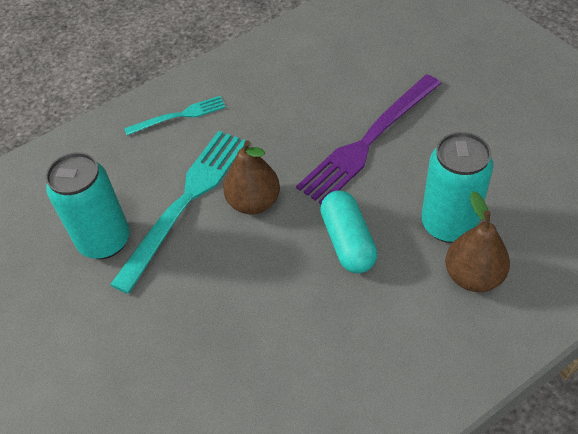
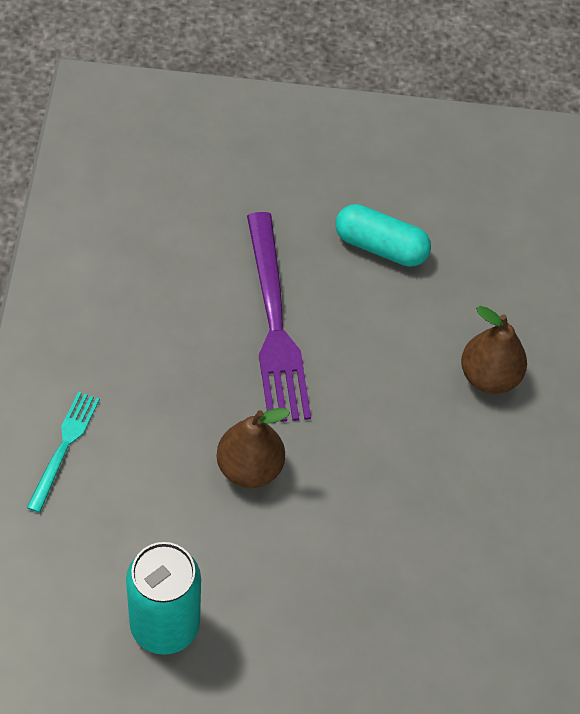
camera: 60 degrees left, 5 degrees up
turquoise fork [110,131,246,294] -> none
turquoise capsule [320,191,377,273] -> turquoise capsule moved to [335,204,431,267]
turquoise can [422,132,493,243] -> none

